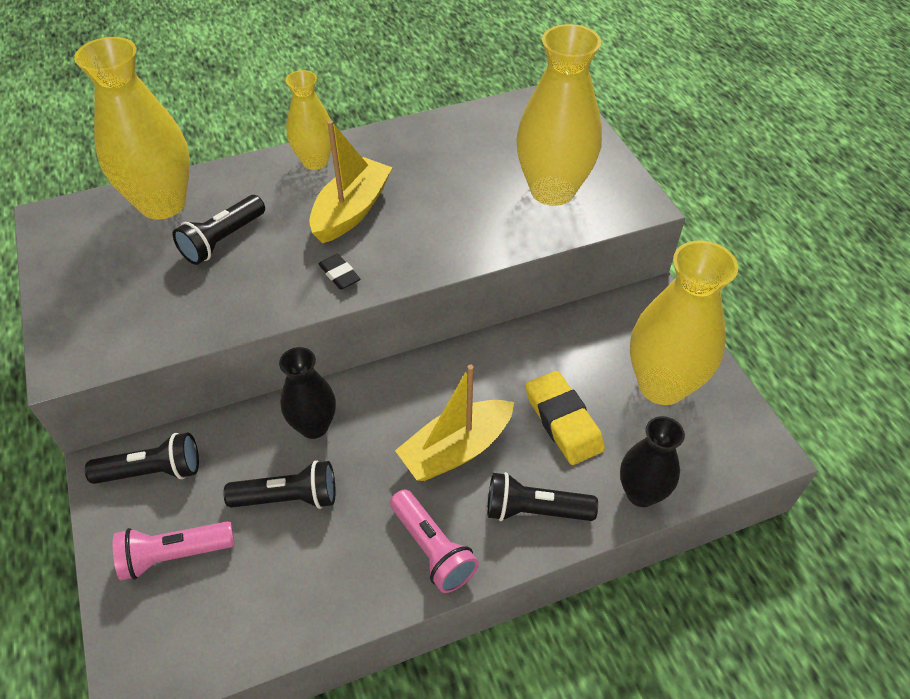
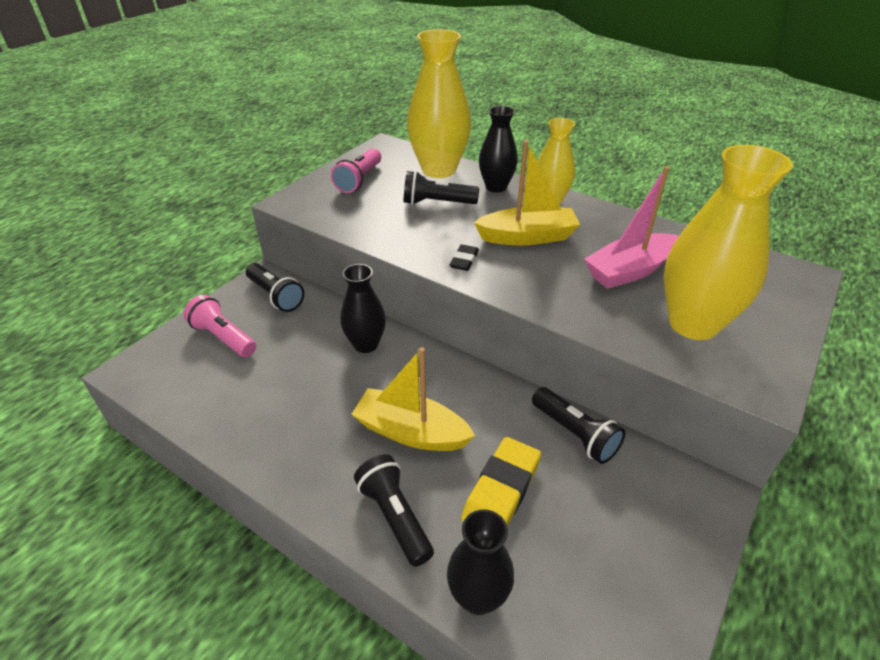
camera: 55 degrees right, 10 degrees down
black flashlight [223,460,336,509] -> black flashlight moved to [532,387,625,464]
pink flashlight [390,489,479,593] -> pink flashlight moved to [331,148,381,193]
yellow vase [630,240,738,405] -> none
none -> black vase [479,106,518,193]
none -> pink boat [584,166,678,289]

